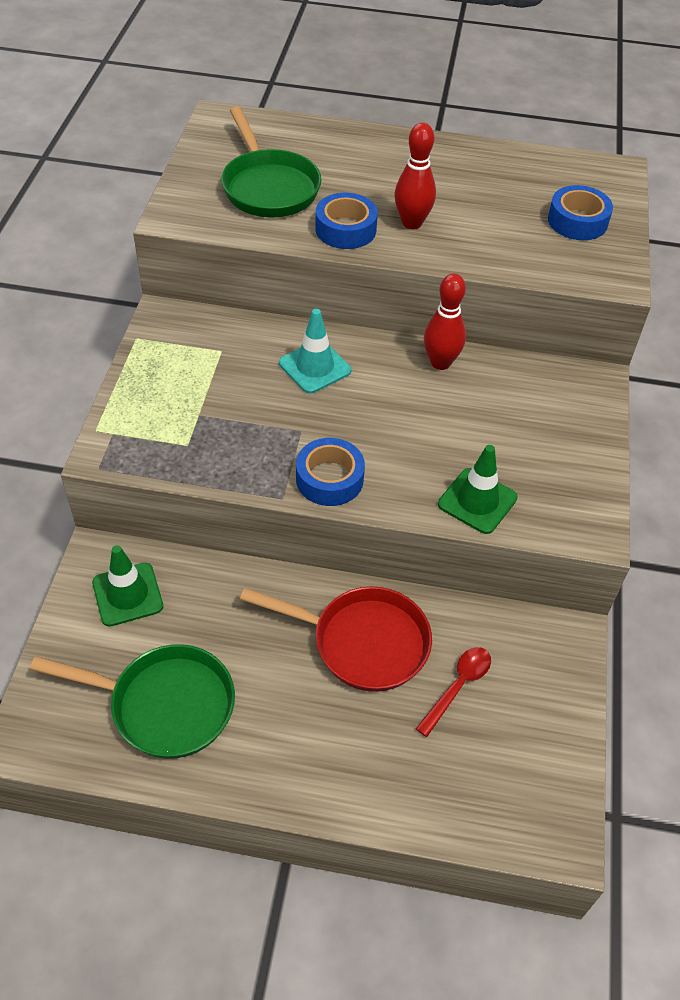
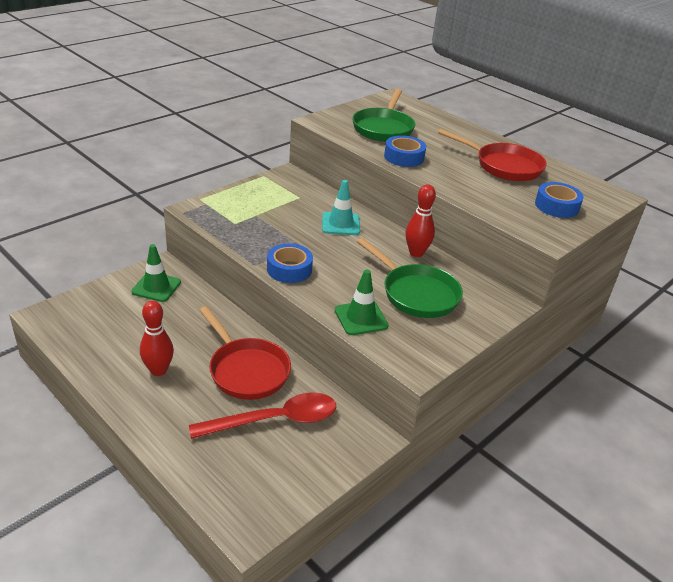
camera: 35 degrees right, 15 degrees down
green pan [30,644,235,759] -> green pan moved to [357,238,463,318]
red bowling pin [395,122,436,229] -> red bowling pin moved to [140,301,174,376]
red spoon [416,647,491,737] -> red spoon [189,392,336,439], size x1.78
none -> red pan [438,129,547,181]

